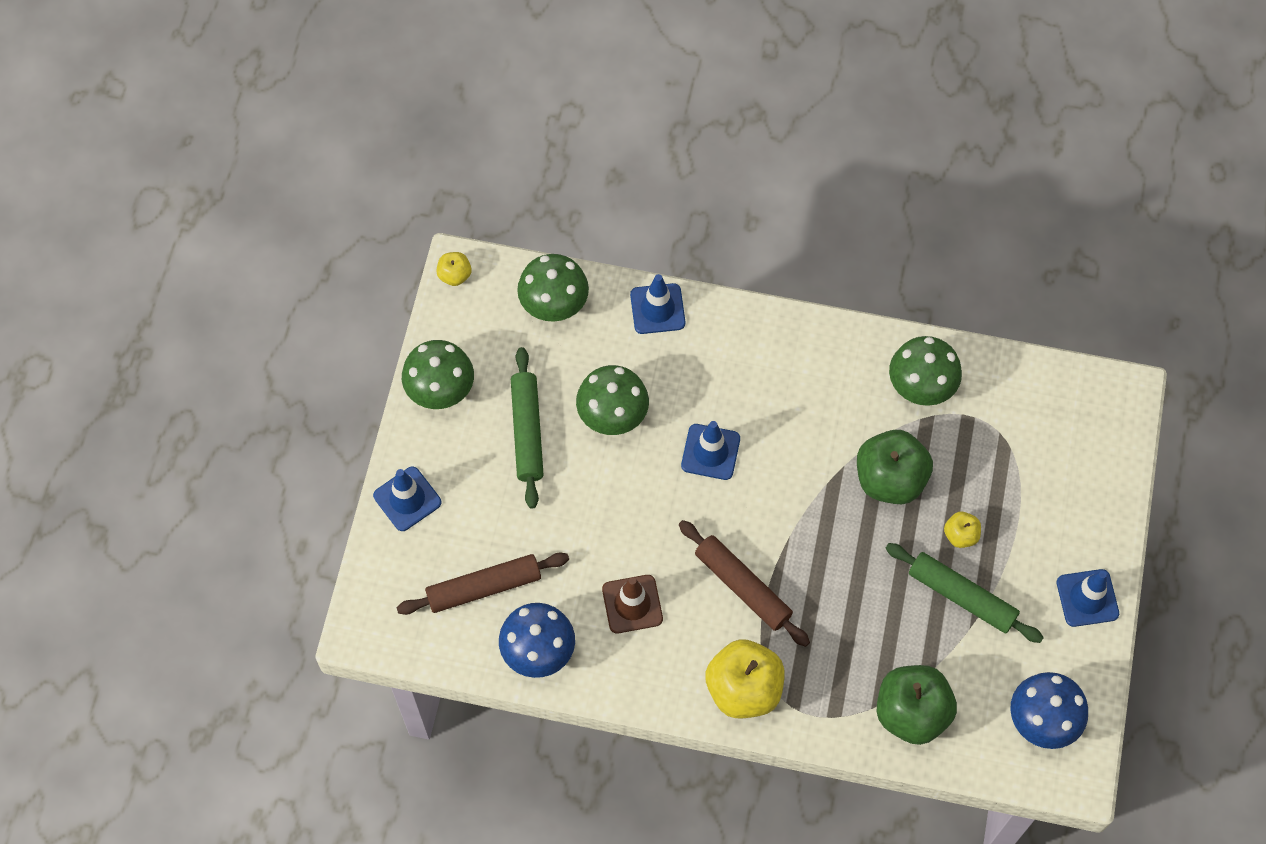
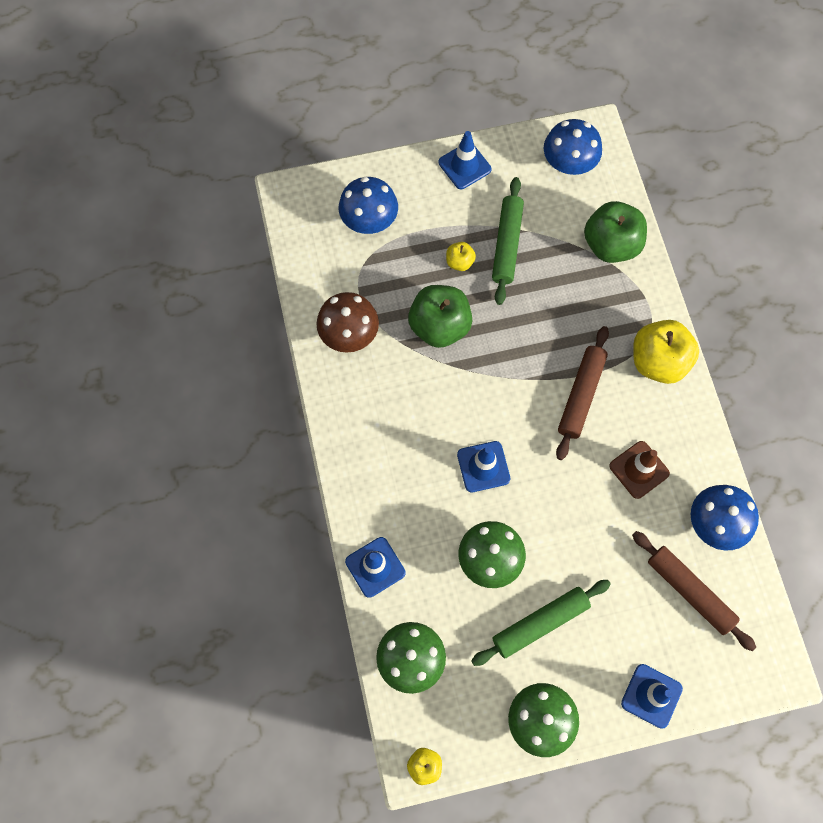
camera: 115 degrees left, 5 degrees up
green mushroom [889,336,962,406] -> brown mushroom [316,292,379,353]
none -> blue mushroom [339,177,398,234]

